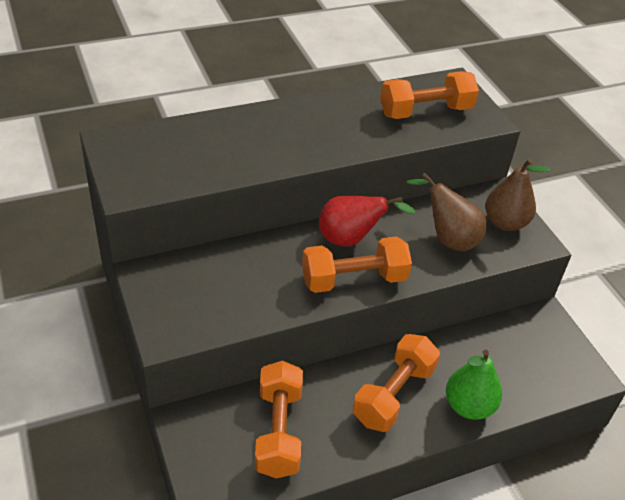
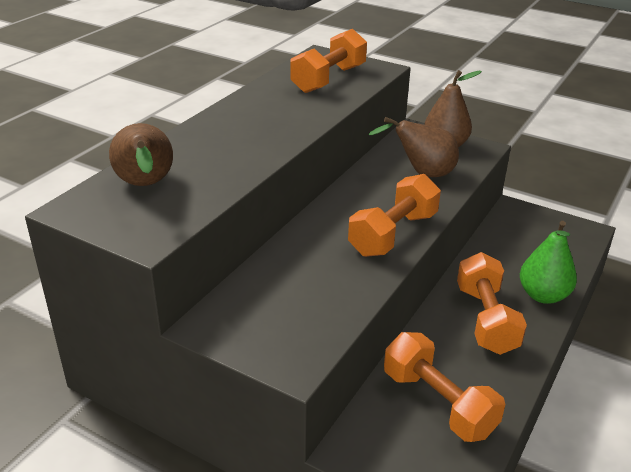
camera: 35 degrees left, 10 degrees down
red pear [319,196,416,247] -> none
none -> brown pear [109,123,173,186]

